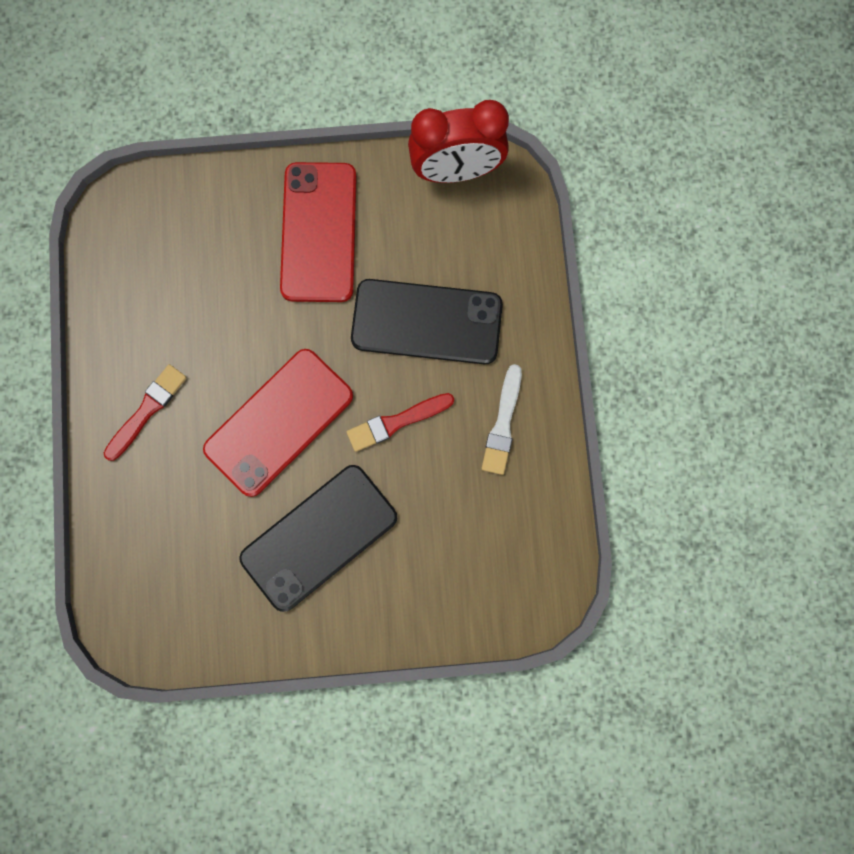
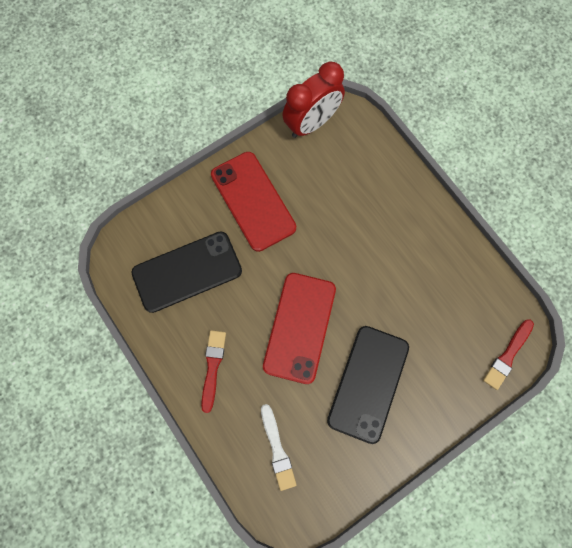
camera: 30 degrees left, 5 degrees down
red brush [347,393,454,452] -> red brush moved to [483,319,534,390]
black phone [351,279,503,364] -> black phone moved to [131,231,242,313]
white brush [481,364,522,475] -> white brush moved to [261,404,297,491]

